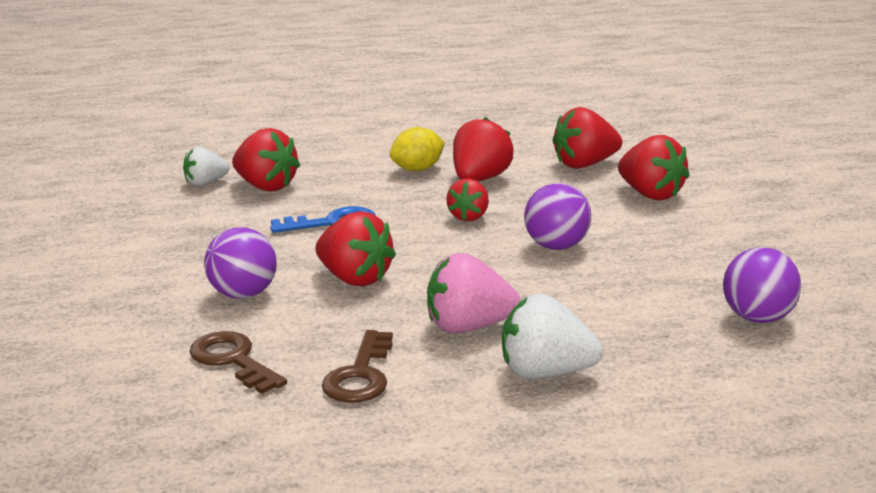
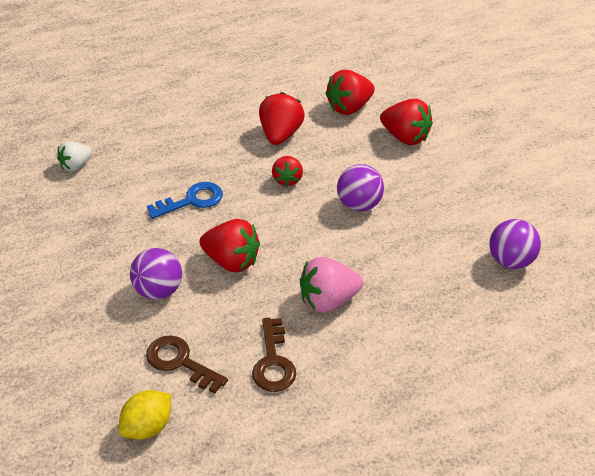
camera: 15 degrees left, 20 degrees up
red strawberry [232,128,300,191] -> none
yellow lemon [390,127,445,172] -> yellow lemon moved to [119,390,171,440]
white strawberry [502,293,603,379] -> none

